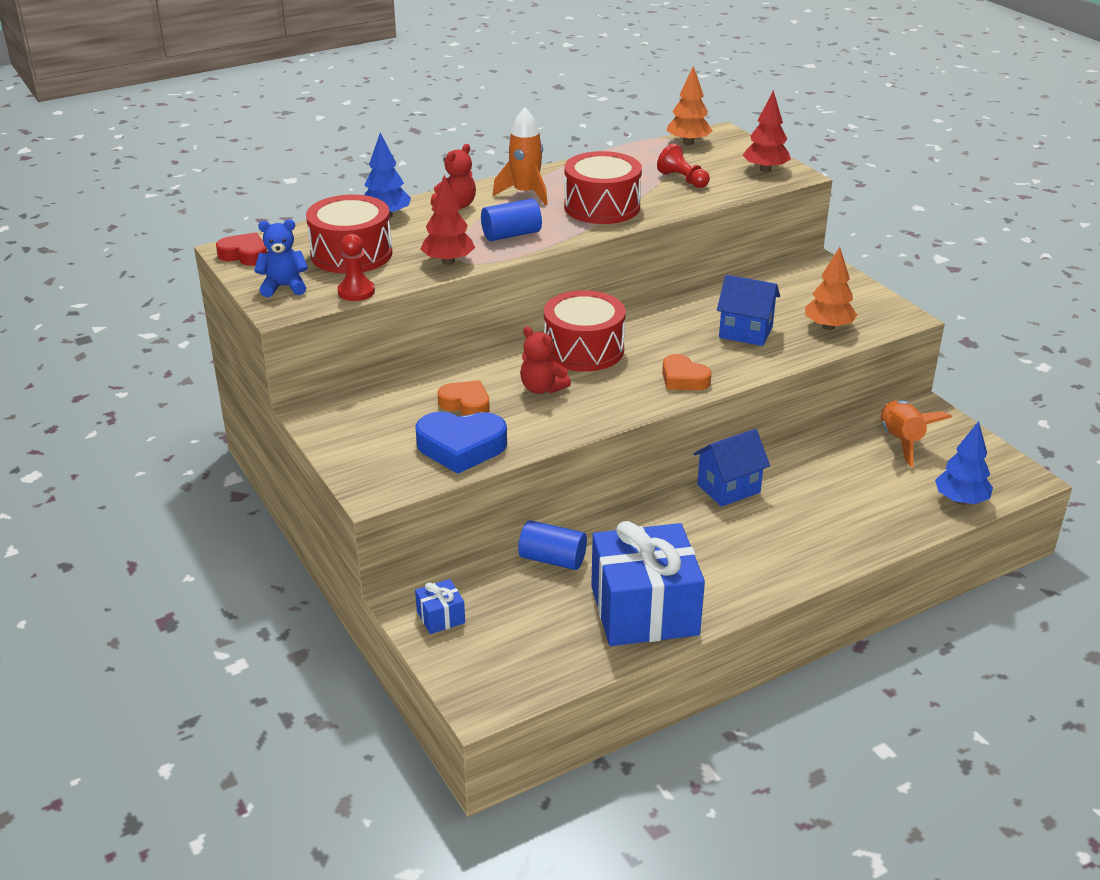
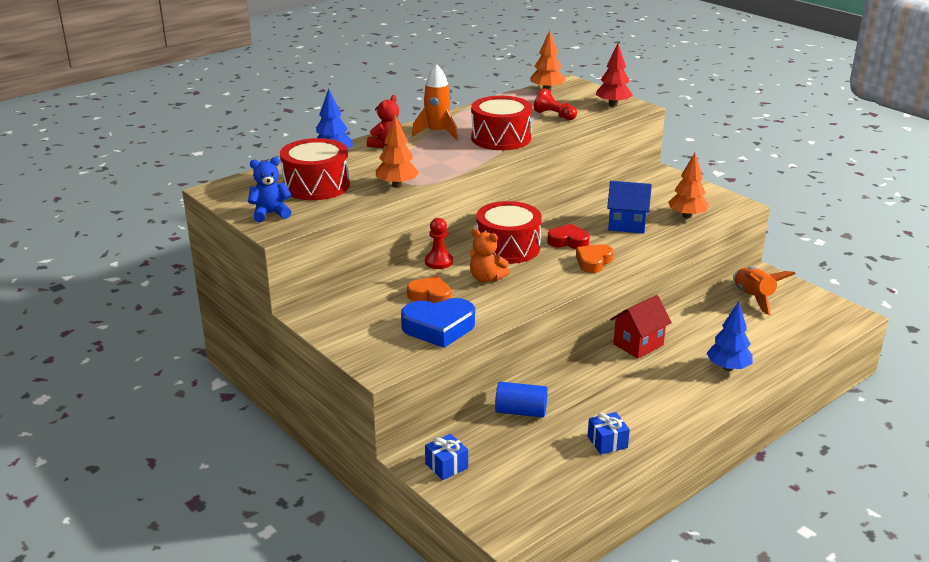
camera: 10 degrees left, 5 degrees down
red heart [216,233,267,266] -> red heart moved to [547,224,590,249]
red pawn [337,234,375,301] -> red pawn moved to [425,218,453,269]
red tree [420,175,475,265] -> orange tree [376,115,419,188]
blue cylinder [481,199,542,241] -> none
red teddy bear [520,327,571,394] -> orange teddy bear [470,229,509,283]
blue gift [591,521,705,646] -> blue gift [587,412,630,454], size x0.41
orange heart [662,354,712,391] -> orange heart turned 90 degrees clockwise [576,244,614,273]
blue house [694,429,770,507] -> red house [610,295,672,359]
blue tree [935,421,993,505] -> blue tree moved to [707,301,753,371]

